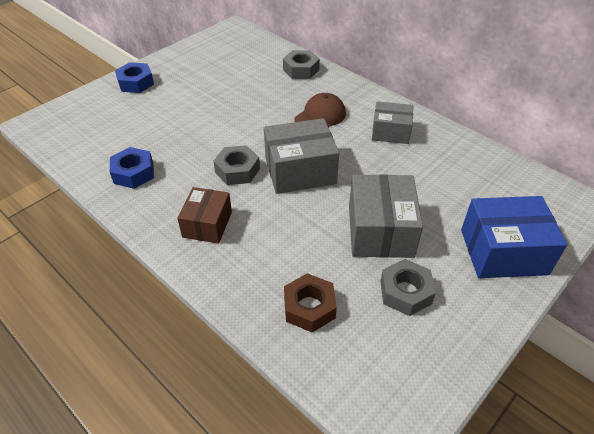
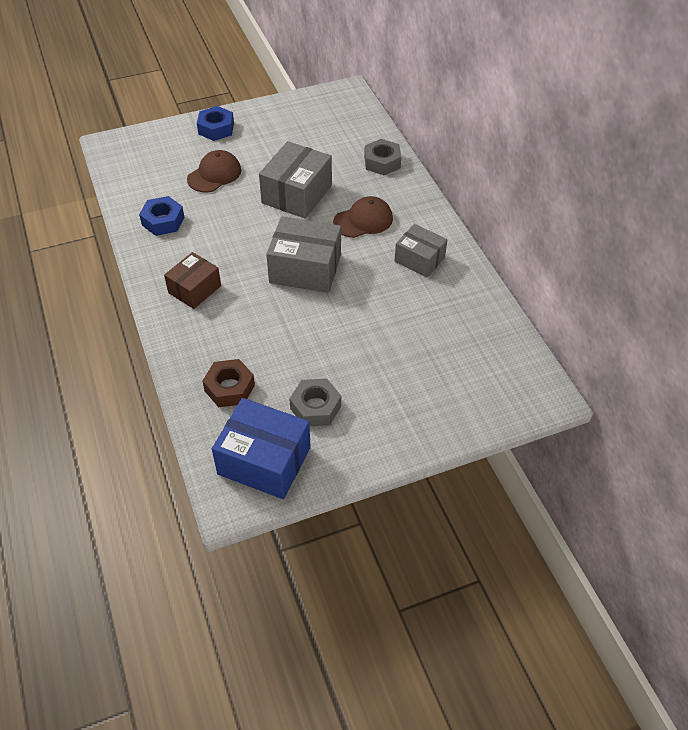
camera: 25 degrees right, 5 degrees up
grey nut [213,145,260,185] -> none
grey box [349,174,423,258] -> grey box moved to [259,141,332,219]
blue box [461,196,567,278] -> blue box moved to [212,398,311,499]
none -> brown cap [187,150,241,192]

